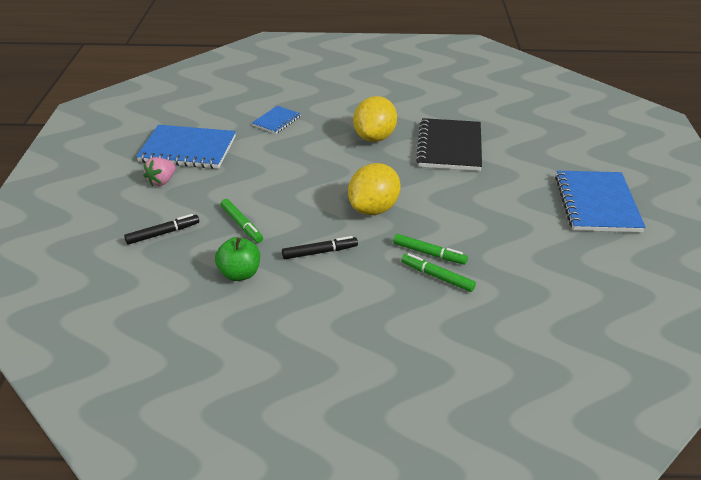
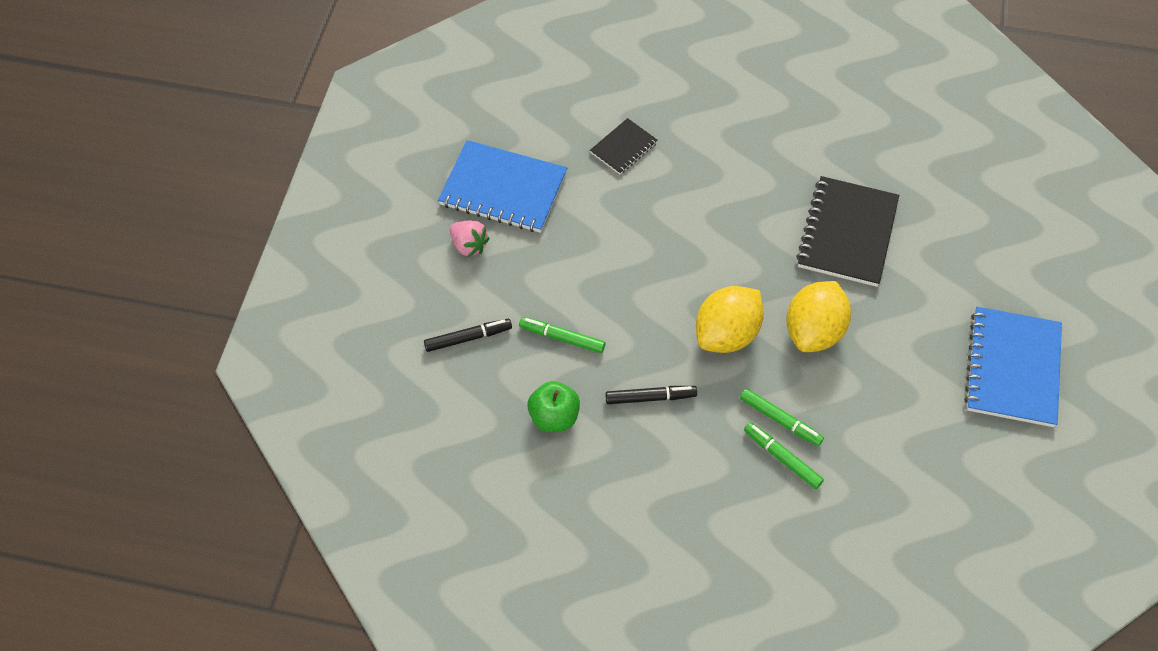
camera: 10 degrees right, 20 degrees up
pink strawberry [144,157,176,186] -> pink strawberry turned 90 degrees counterclockwise [450,221,490,257]
green marker [221,199,263,243] -> green marker turned 135 degrees clockwise [519,317,605,353]
blue notebook [252,106,301,134] -> black notebook [590,118,658,174]
yellow lemon [353,96,397,142] -> yellow lemon moved to [786,281,851,352]

